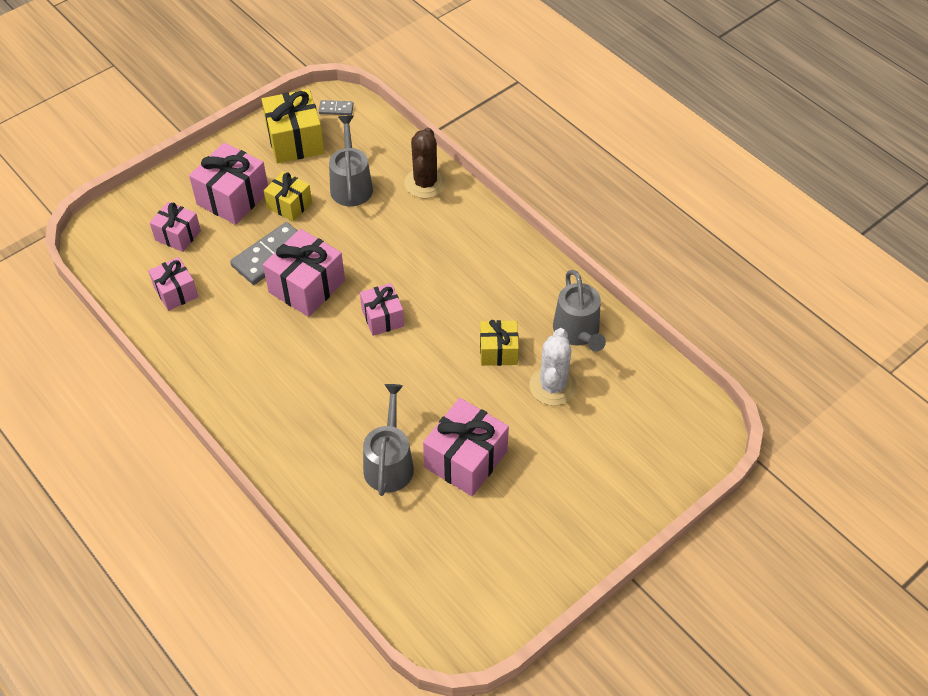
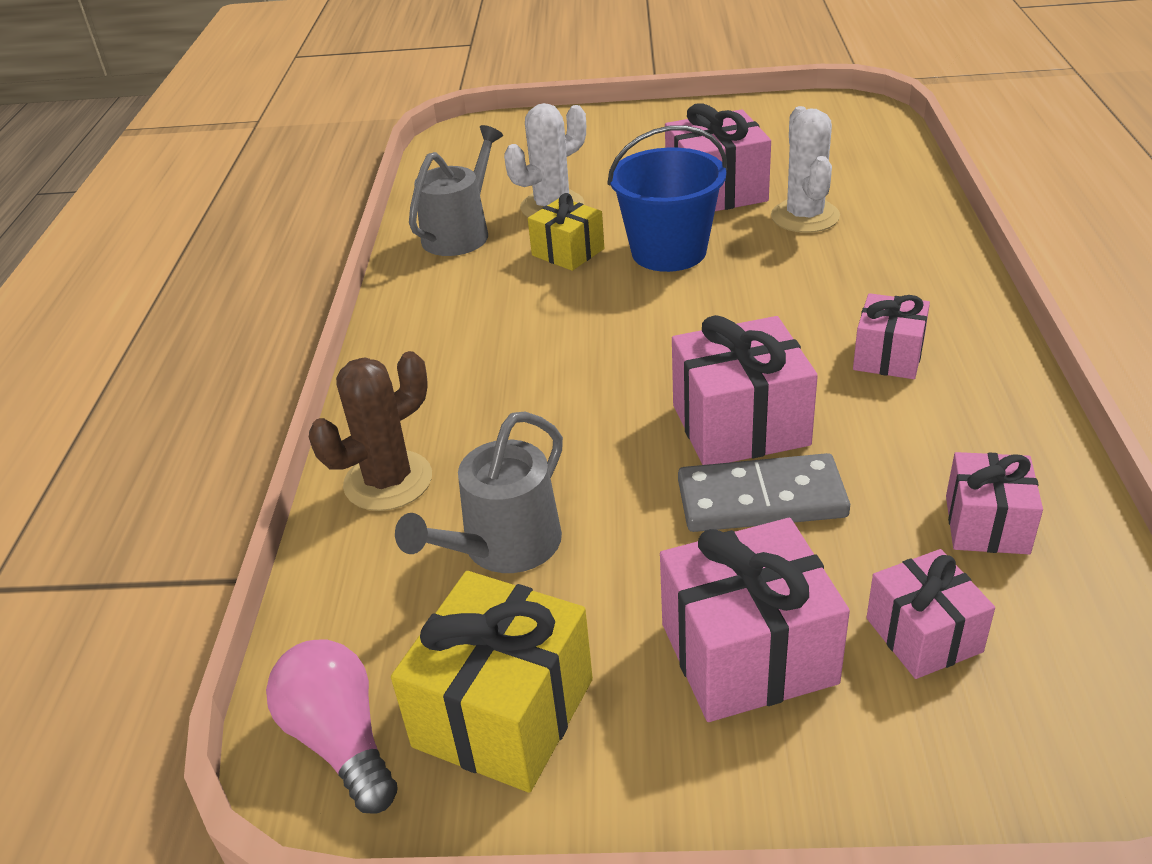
camera: 135 degrees left, 15 degrees down
yellow gift [264,171,312,222] -> none
grey domino [319,100,354,115] -> pink light bulb [266,639,398,814]
pink gift [360,283,404,336] -> pink gift moved to [853,293,930,379]
grey watering can [363,384,414,496] -> white cactus [771,106,840,233]
none -> blue bucket [607,125,727,272]

